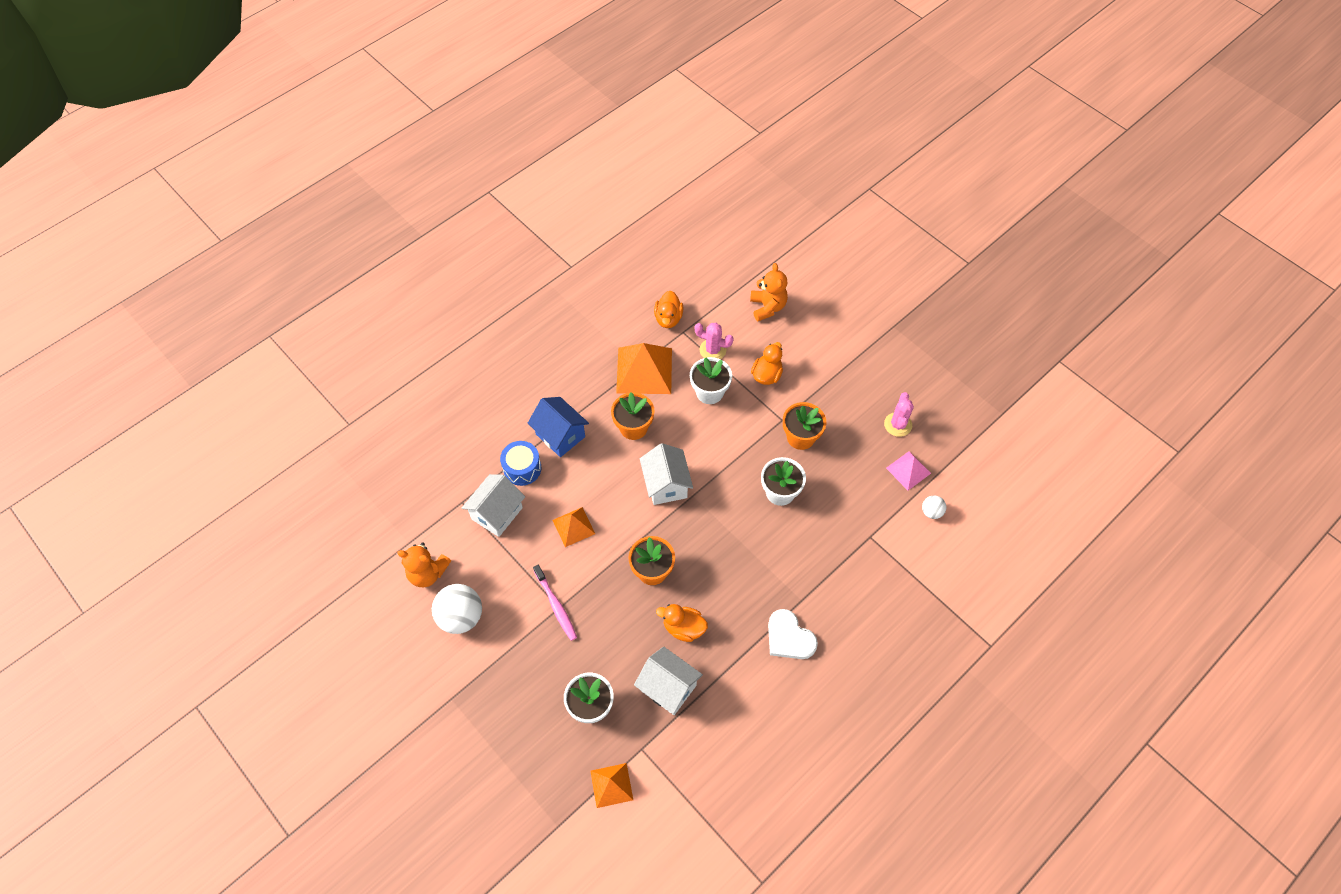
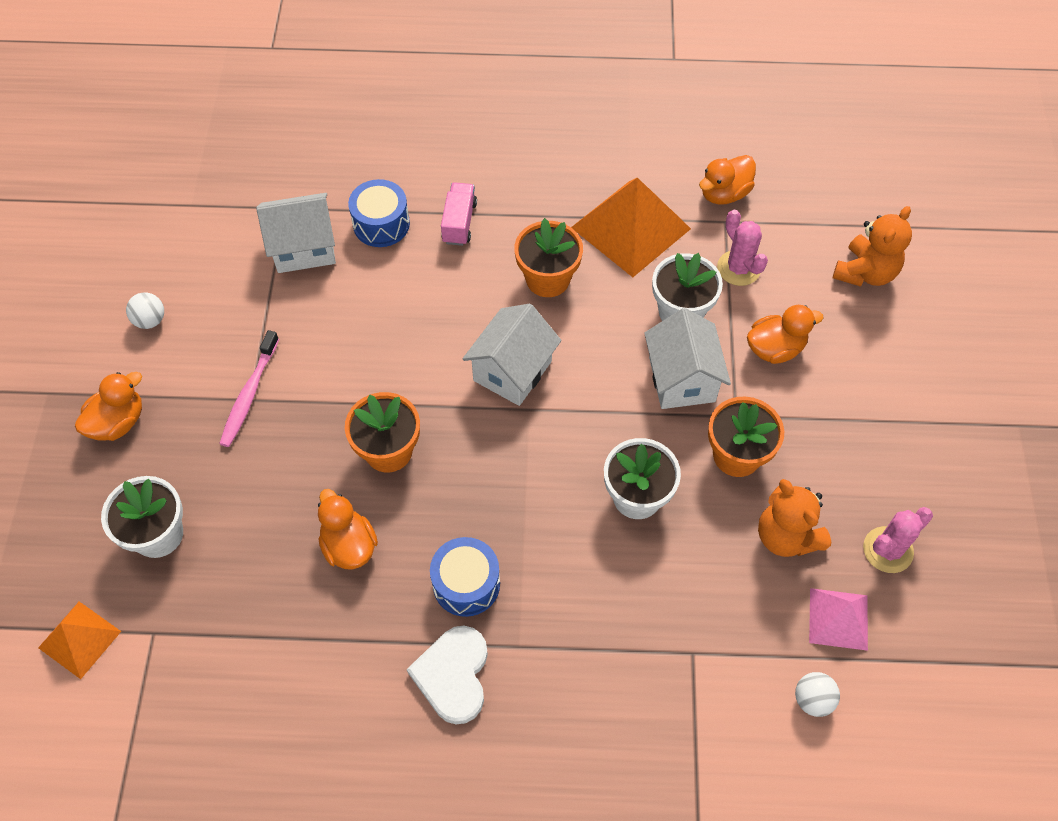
camera: 45 degrees right, 0 degrees up
orange teddy bear [397,542,451,587] -> orange teddy bear moved to [758,479,831,557]
white ball [432,584,482,634] -> white ball [126,292,164,329], size x0.51
blue house [528,397,589,457] -> pink truck [441,182,477,246]
orange pyramid [553,507,595,547] -> none
white house [634,647,703,715] -> white house moved to [644,308,731,409]
none -> orange duck [75,372,142,441]
none -> blue drum [430,537,500,617]

